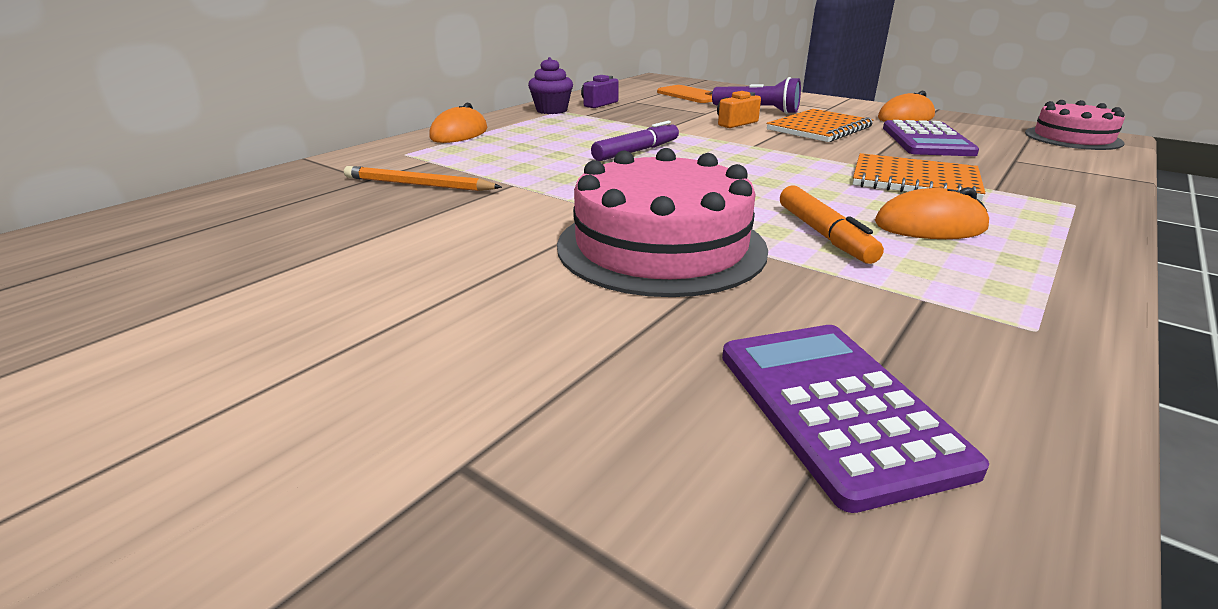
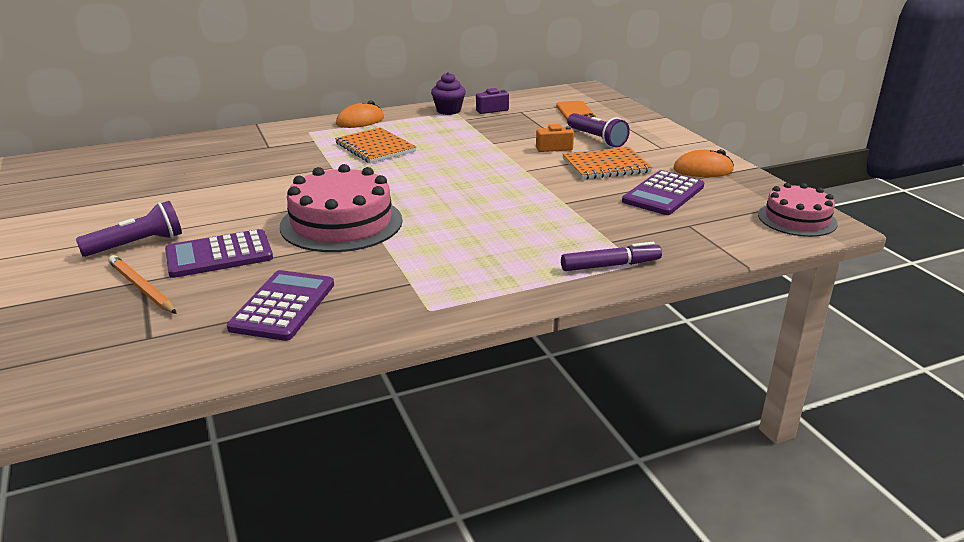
camera: 30 degrees right, 0 degrees up
orange pencil [344,166,502,191] -> orange pencil moved to [108,255,177,314]
purple marker [591,121,679,161] -> purple marker moved to [561,242,662,271]
orange marker [780,185,884,264] -> none
orange notebook [853,153,985,201] -> orange notebook moved to [335,127,416,163]
orange mouse [875,187,989,239] -> none
none -> purple flashlight [76,201,182,257]
none -> purple calculator [165,229,273,278]

